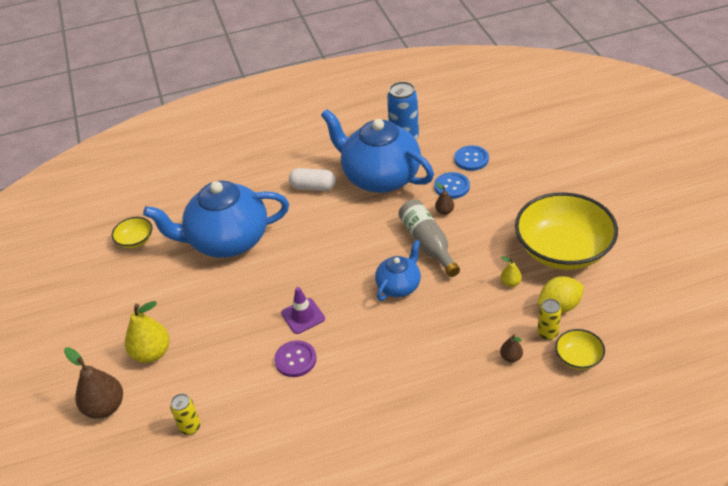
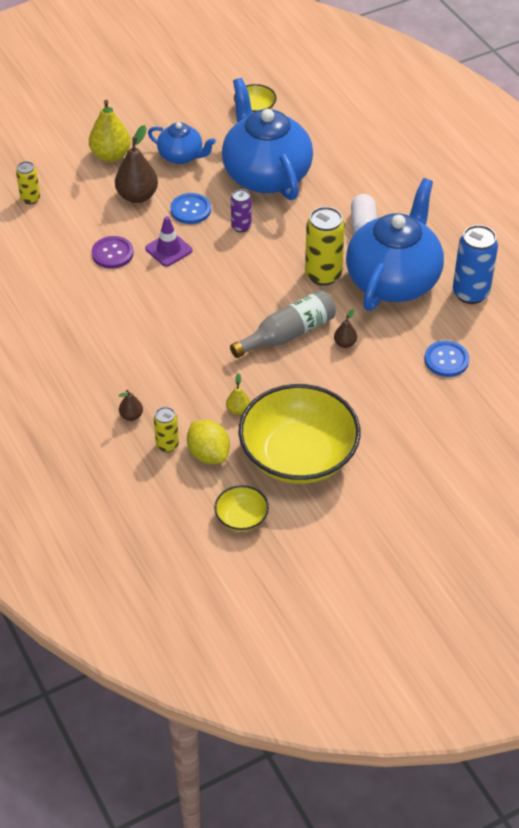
camera: 75 degrees right, 5 degrees up
brown pear [64,347,123,419] -> brown pear moved to [115,125,158,203]
blue teapot [375,240,421,301] -> blue teapot moved to [148,122,216,164]
blue button [434,172,470,199] -> blue button moved to [170,193,211,224]
yellow bowl [555,329,605,370] -> yellow bowl moved to [214,485,269,532]
none -> purple can [231,189,252,233]
none -> yellow can [305,207,345,286]

